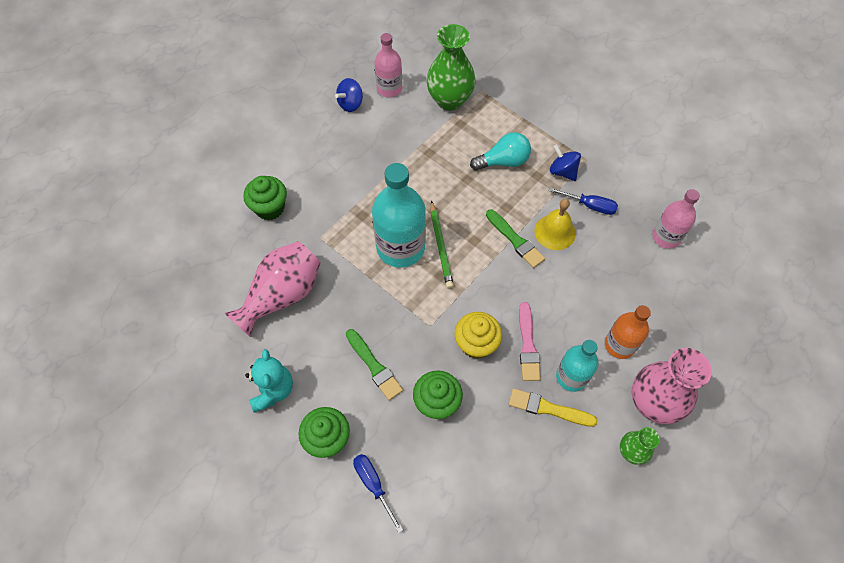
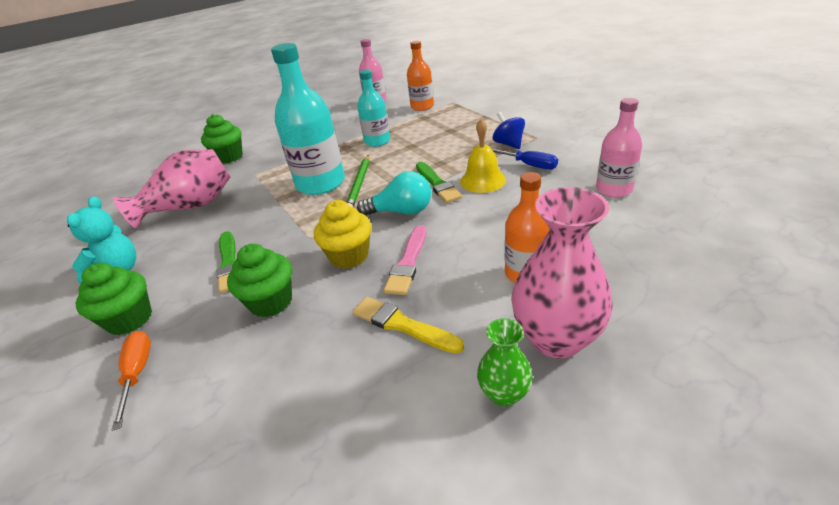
camera: 20 degrees right, 25 degrees down
blue spinning top [335,78,363,112] -> none
blue screwdriver [353,454,403,533] -> orange screwdriver [112,331,151,431]
green vase [426,24,476,111] -> orange bottle [407,41,434,111]
turquoise light bulb [470,132,531,171] -> turquoise light bulb moved to [357,171,431,216]
turquoise bottle [556,340,598,392] -> turquoise bottle moved to [357,70,390,147]

